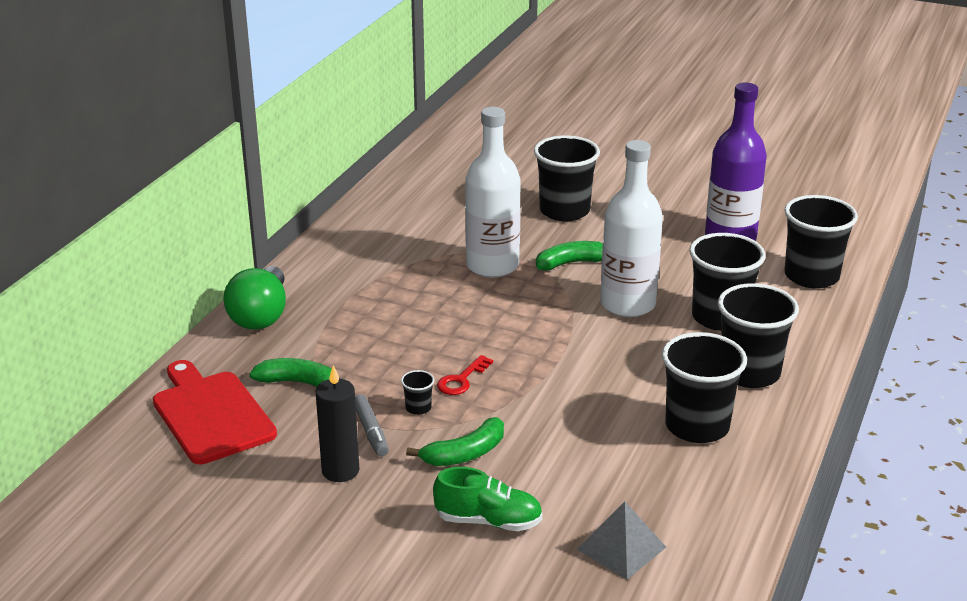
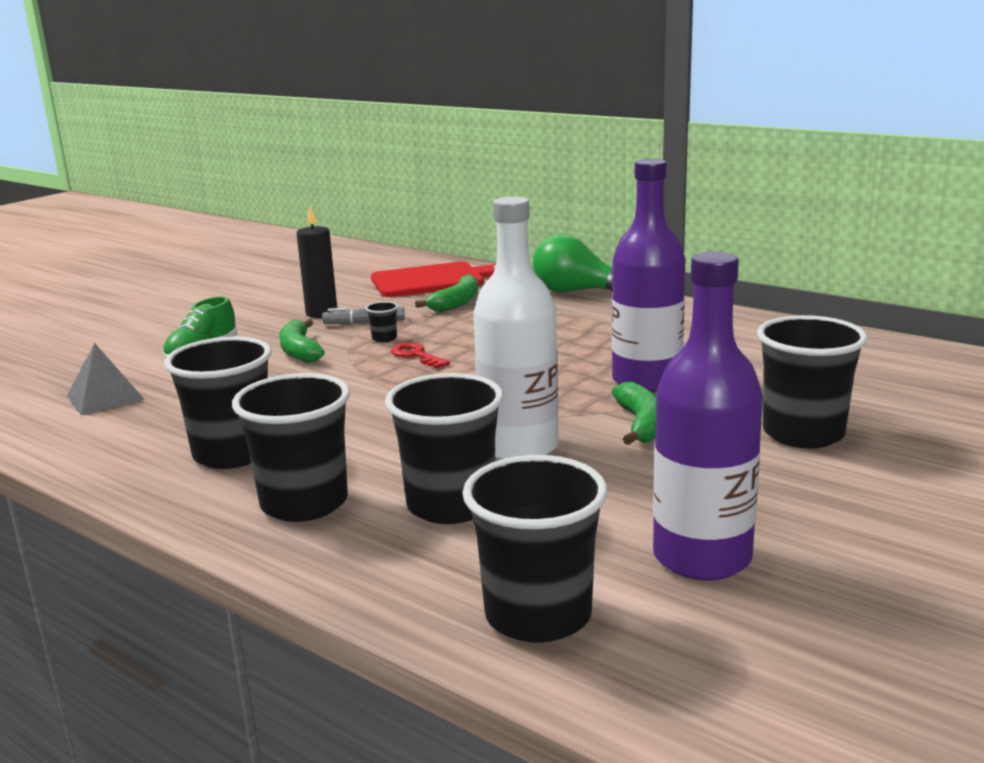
camera: 105 degrees right, 10 degrees down
white bottle [465,107,521,278] -> purple bottle [612,159,686,392]

